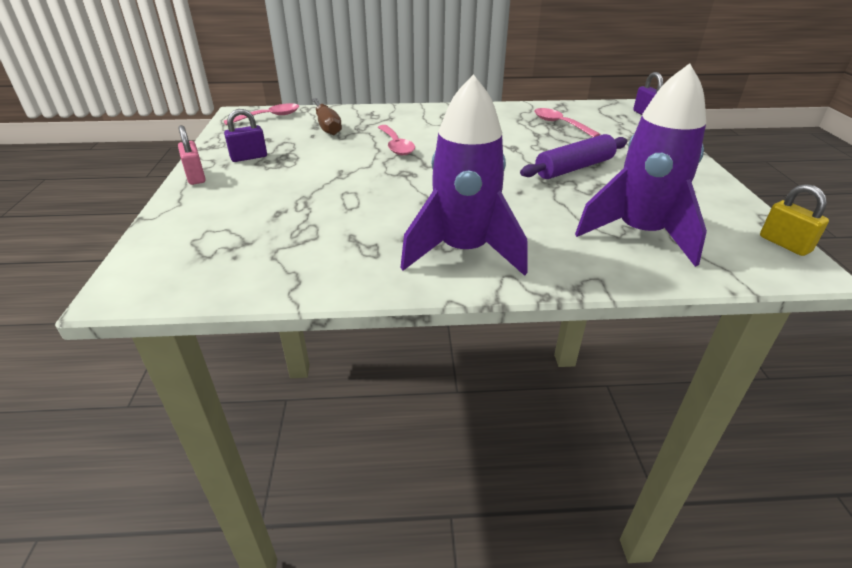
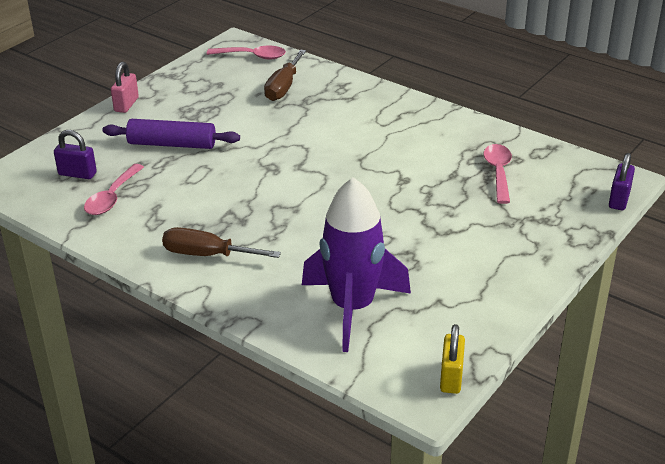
camera: 40 degrees right, 0 degrees up
purple padlock [224,109,267,162] -> purple padlock moved to [54,130,97,179]
pink spoon [378,125,415,155] -> pink spoon moved to [84,164,144,215]
purple rocket [400,74,528,276] -> brown screwdriver [162,227,281,258]
purple rolling pin [520,134,627,179] -> purple rolling pin moved to [102,119,240,149]

